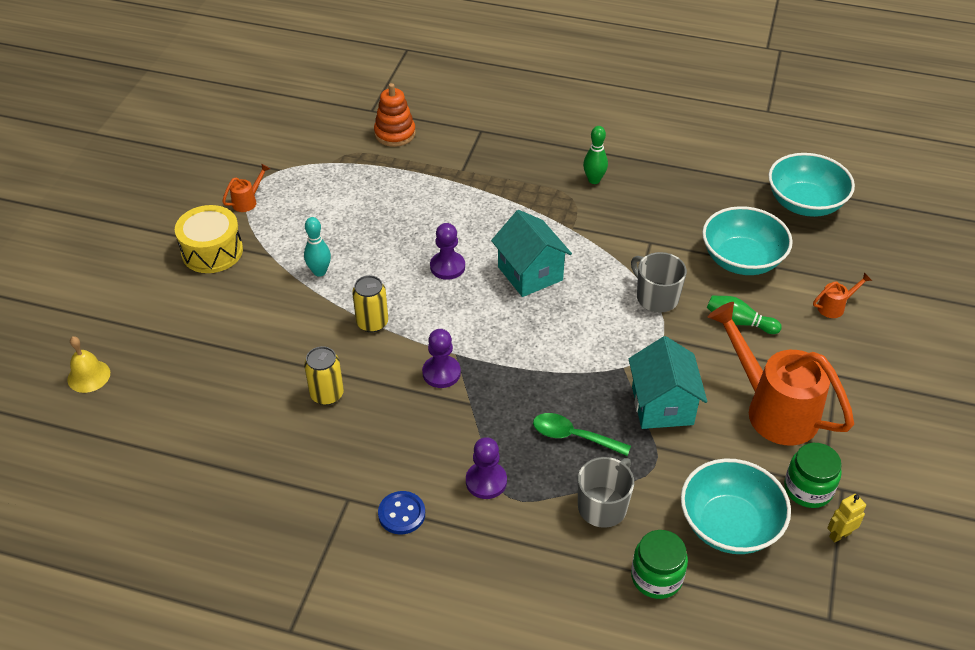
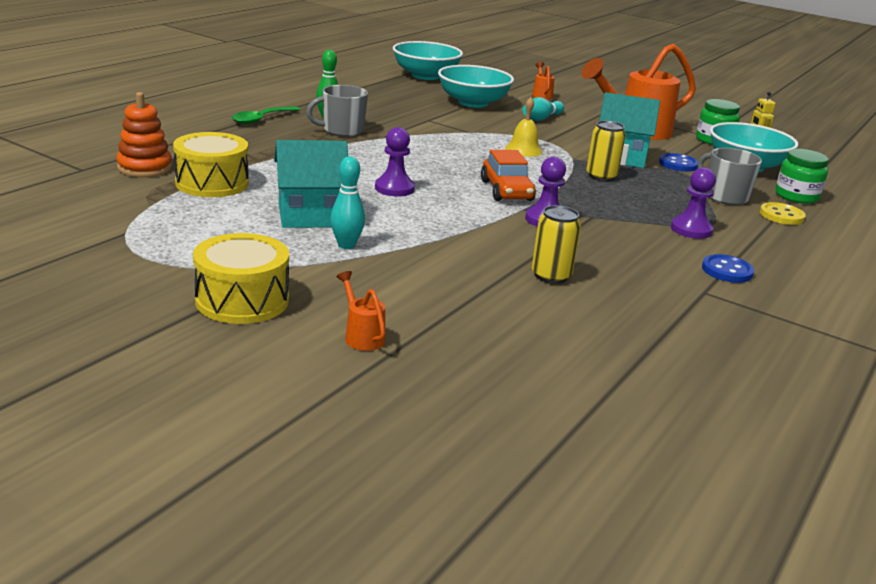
camera: 75 degrees left, 20 degrees down
yellow bell [67,336,110,393] -> yellow bell moved to [505,97,543,157]
orange watering can [222,164,270,212] -> orange watering can moved to [336,271,386,351]
yellow can [352,275,388,333] -> yellow can moved to [586,121,626,181]
turquoise house [491,210,572,297] -> turquoise house moved to [274,140,348,228]
green spoon [533,413,631,456] -> green spoon moved to [231,106,300,124]
grey mug [631,252,687,313] -> grey mug moved to [306,85,368,137]
green bowling pin [707,295,782,334] -> turquoise bowling pin [522,97,564,121]
none -> yellow drum [173,132,249,197]
none -> orange car [481,150,536,201]
none -> blue button [659,153,698,172]
none -> yellow button [760,202,806,225]

